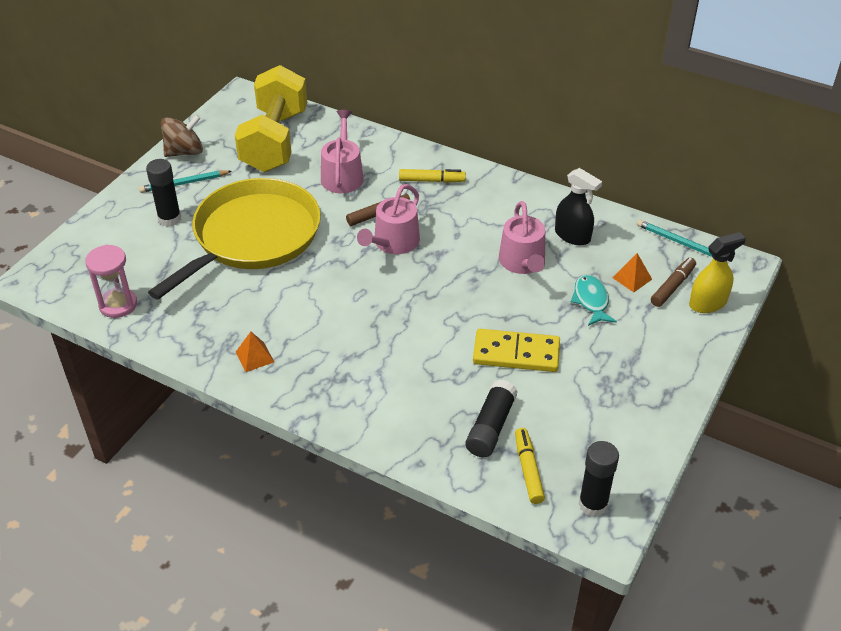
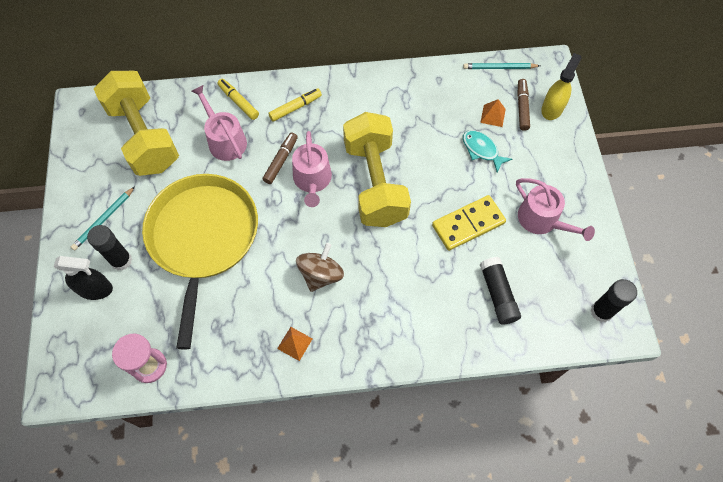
camera: 35 degrees left, 20 degrees up
brown spinning top [161,115,203,157] -> brown spinning top moved to [296,243,344,292]
pink watering can [499,201,545,274] -> pink watering can moved to [516,178,595,241]
yellow marker [515,428,545,504] -> yellow marker moved to [217,79,259,120]
black spray bottle [555,168,602,245] -> black spray bottle moved to [54,256,113,300]
none -> yellow dumbbell [343,112,411,227]

